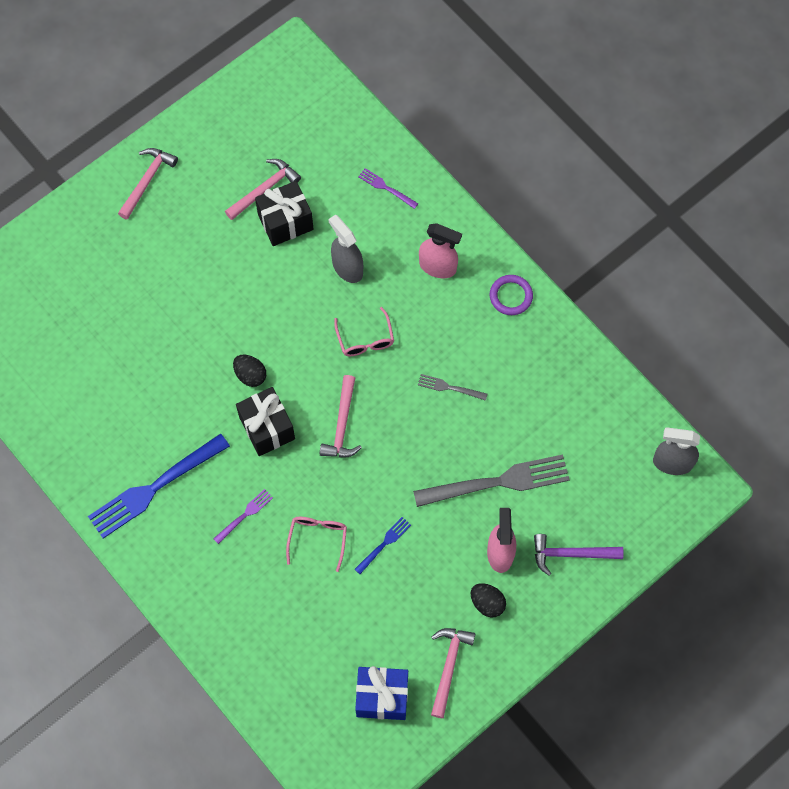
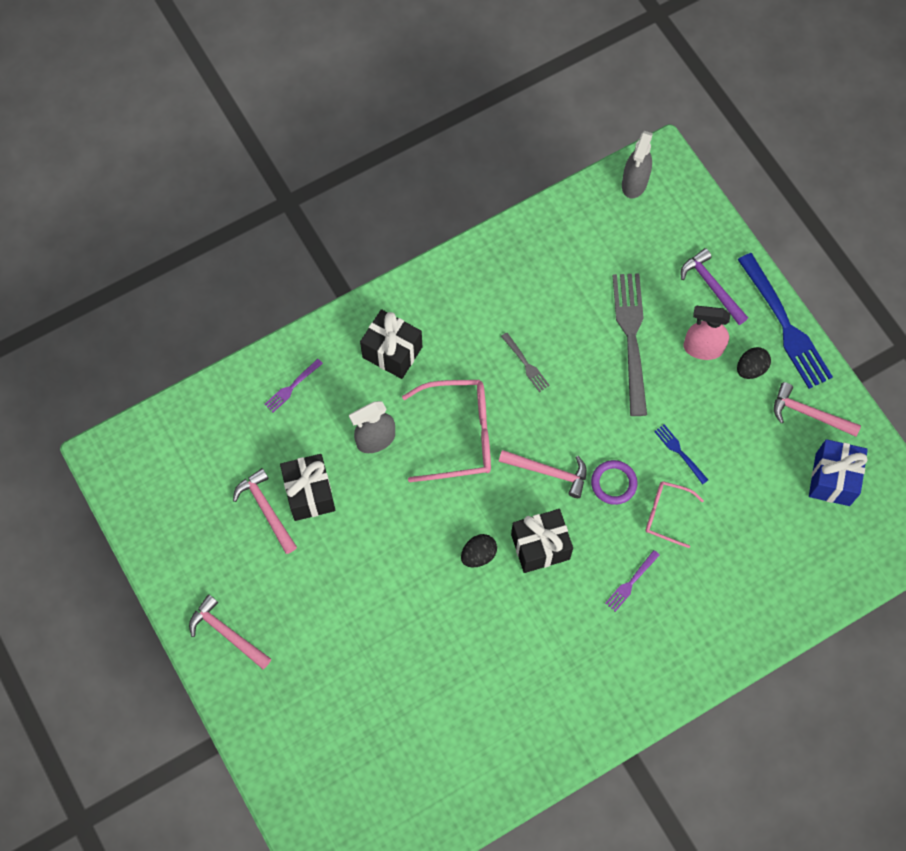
camera: 80 degrees left, 0 degrees up
blue fork [88,433,230,538] -> blue fork moved to [738,253,833,389]
purple fork [213,489,273,544] -> purple fork turned 105 degrees counterclockwise [605,550,660,612]
pink glasses [334,307,394,356] -> pink glasses [402,380,491,482], size x1.78
grey fork [418,374,487,401] -> grey fork turned 60 degrees counterclockwise [501,332,550,392]
pink spray bottle [419,223,462,278] -> black gift [360,309,422,379]
purple ring [490,275,533,315] -> purple ring moved to [591,460,637,505]
purple hammer [534,534,624,576] -> purple hammer turned 135 degrees clockwise [681,248,748,325]

